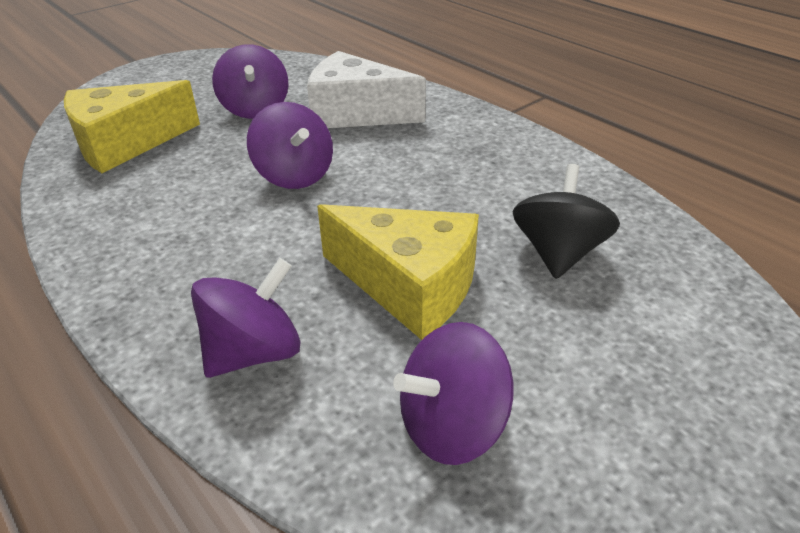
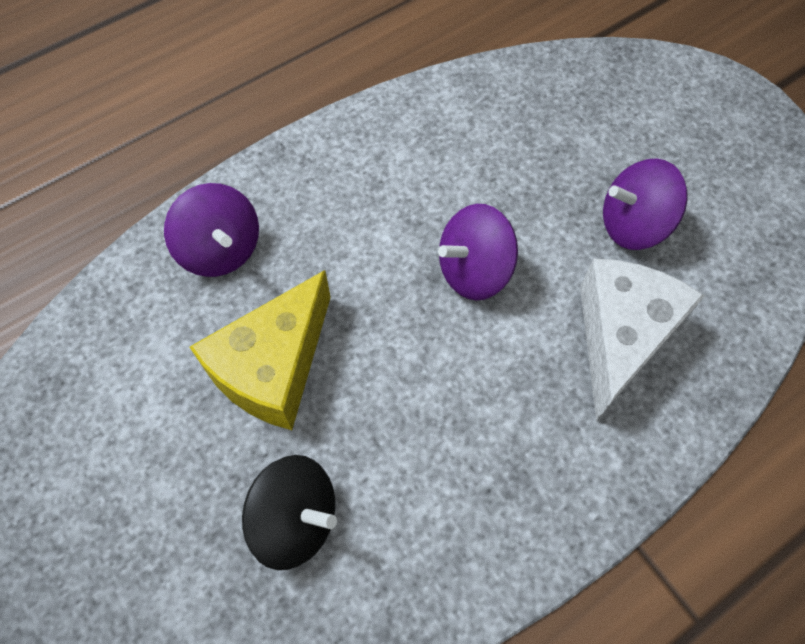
camera: 95 degrees right, 25 degrees up
yellow cheese [64,80,200,173] -> none
purple spinning top [393,322,514,465] -> none

